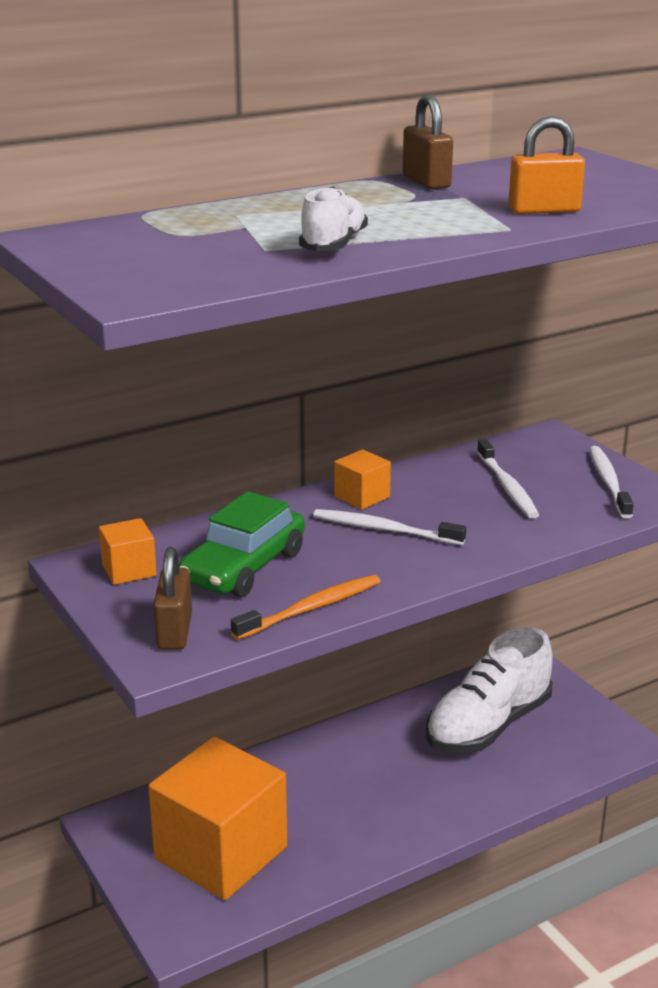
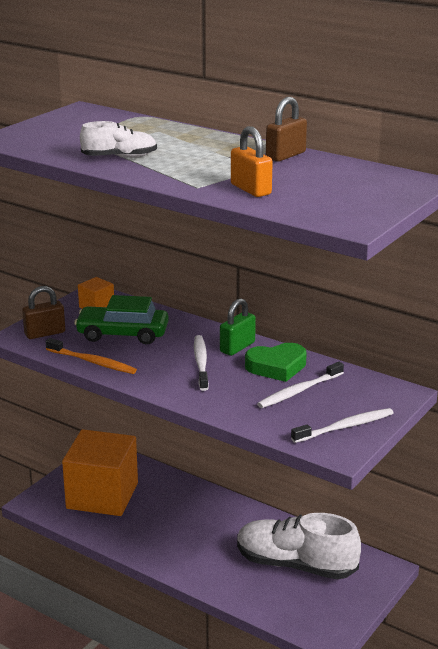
camera: 65 degrees right, 0 degrees up
orange cube [334,449,391,510] -> green padlock [220,298,256,356]
none -> green heart [245,343,307,382]

